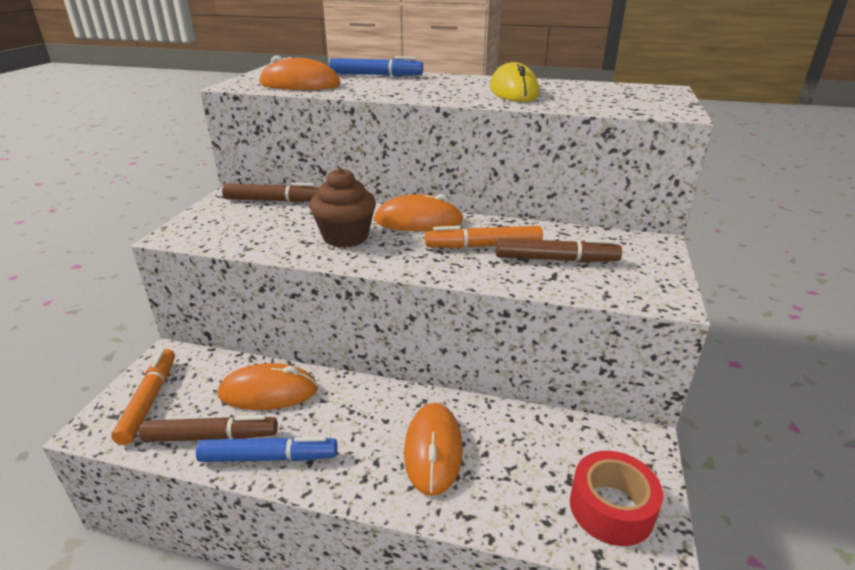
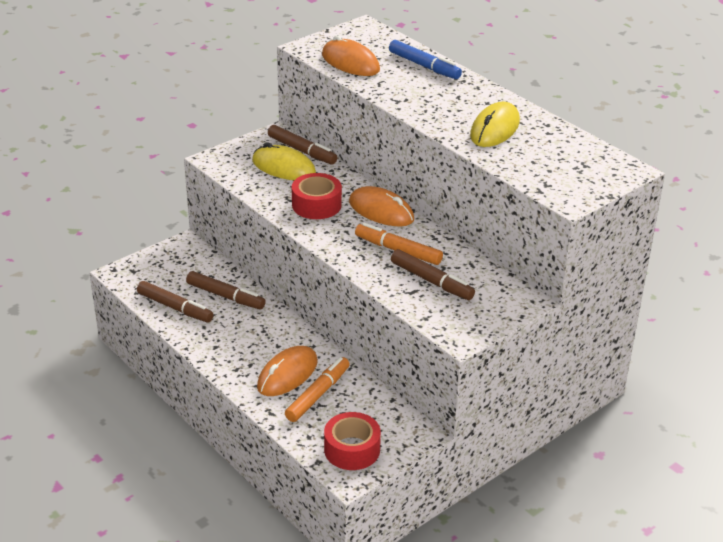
camera: 35 degrees right, 5 degrees up
orange marker [111,349,175,445] -> orange marker moved to [285,357,350,422]
blue marker [196,436,337,462] -> none
orange mouse [218,363,318,410] -> brown marker [186,271,266,309]
brown cupcake [310,168,376,248] -> red tape [292,173,342,219]
none -> yellow mouse [252,142,316,180]

